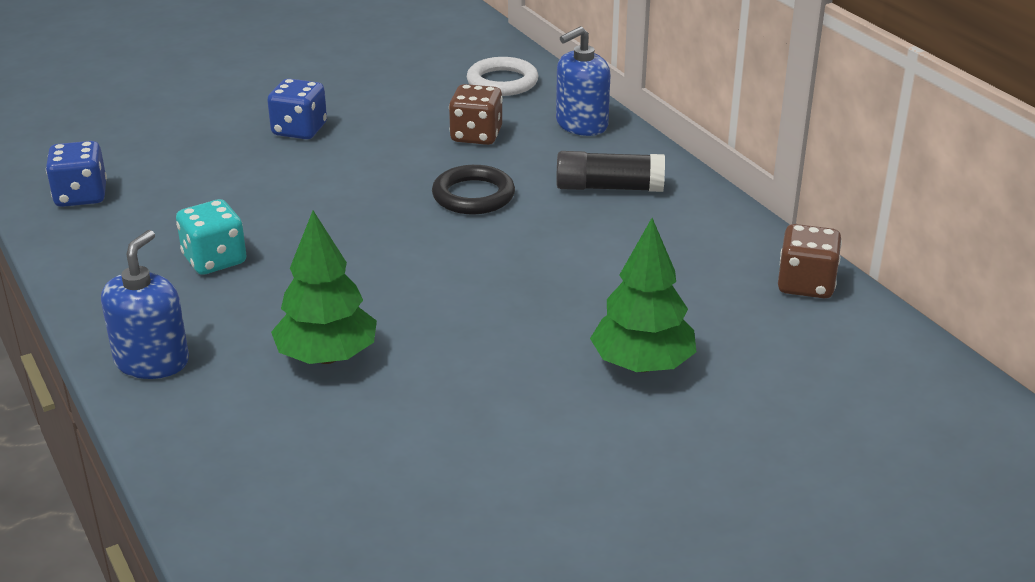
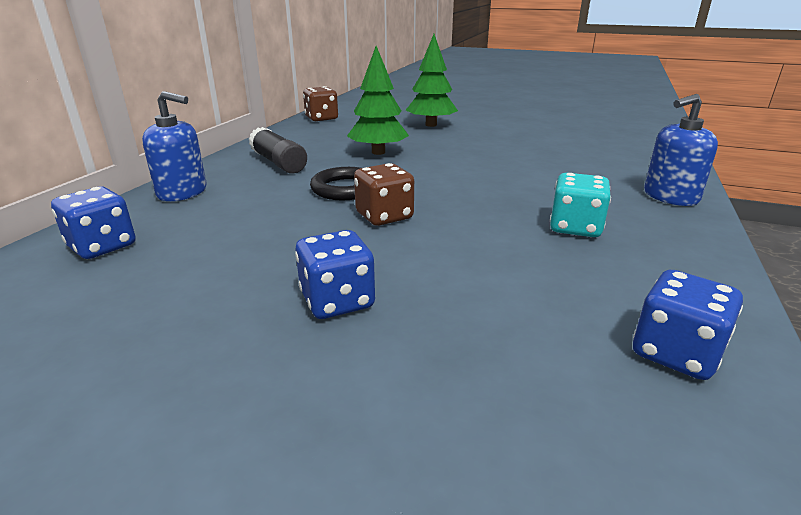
camera: 130 degrees left, 5 degrees down
green tree [271,211,377,364] -> green tree moved to [347,46,409,155]
brown dice [449,84,503,145] -> brown dice moved to [354,163,414,226]
white ring [467,57,538,96] -> blue dice [51,187,136,259]

